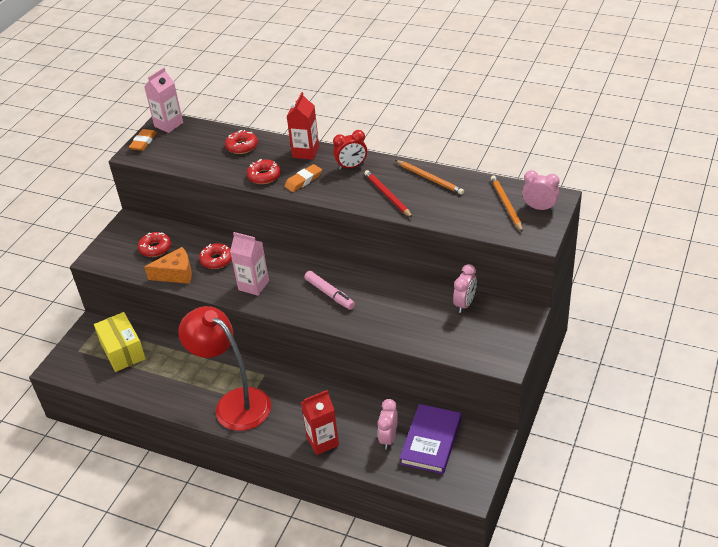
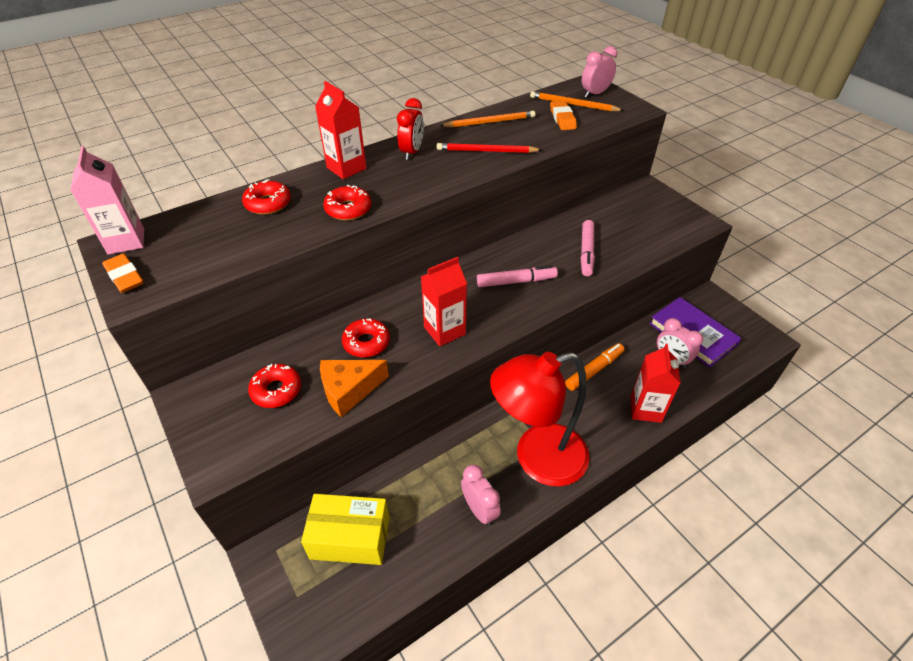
camera: 60 degrees left, 5 degrees up
orange cheese [144,247,192,284] -> orange cheese turned 135 degrees counterclockwise [320,360,389,417]
pink carton [230,232,269,296] -> red carton [421,257,467,346]
orange eraser [284,164,322,192] -> orange eraser moved to [550,101,577,130]
pink clock [453,264,477,313] -> pink clock moved to [461,465,501,526]
none -> orange marker [565,343,624,391]
none -> pink marker [581,220,595,276]

